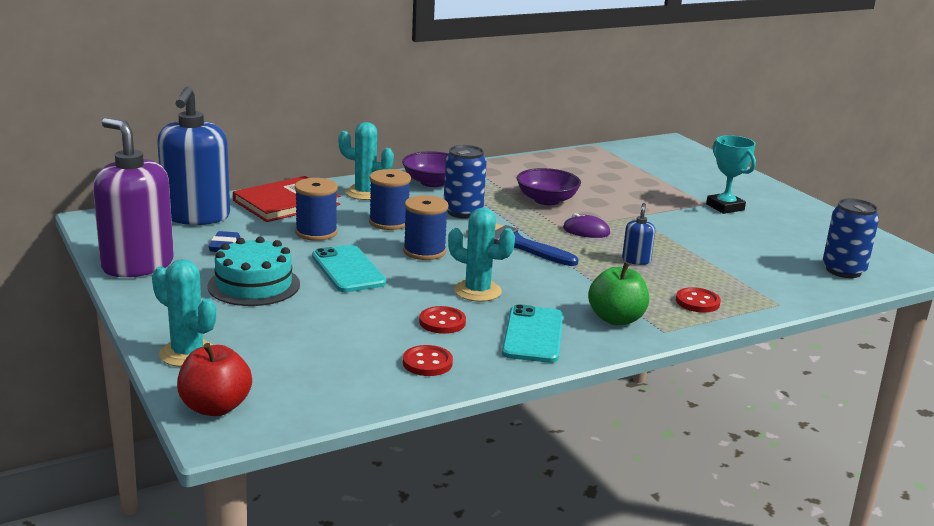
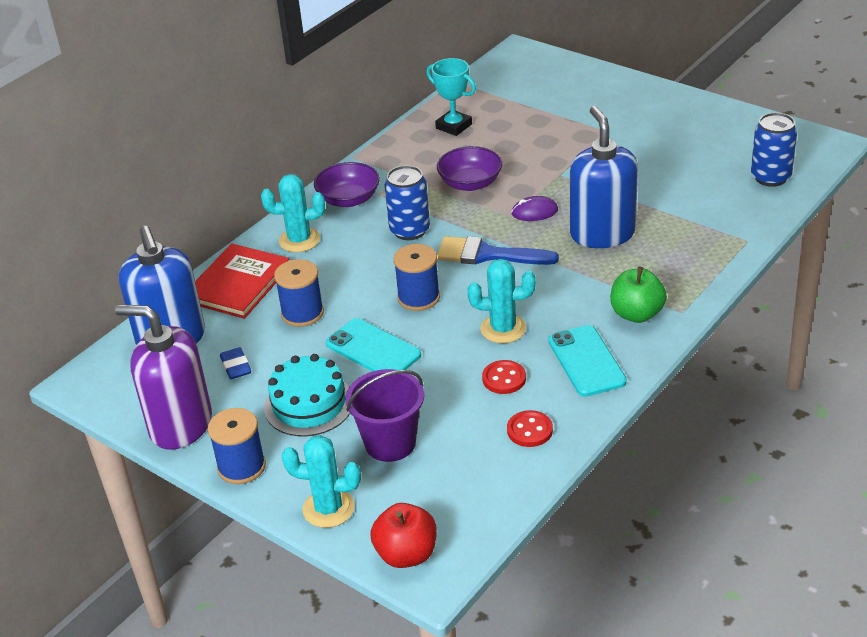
camera: 20 degrees left, 15 degrees up
blue spool [369,169,411,230] -> blue spool moved to [208,408,266,484]
blue soap dispenser [622,203,655,265] -> blue soap dispenser [570,106,638,248], size x2.38
red button [676,287,721,313] -> none
turquoise trophy [706,135,756,214] -> turquoise trophy moved to [427,58,476,136]
none -> purple bucket [345,369,424,462]

